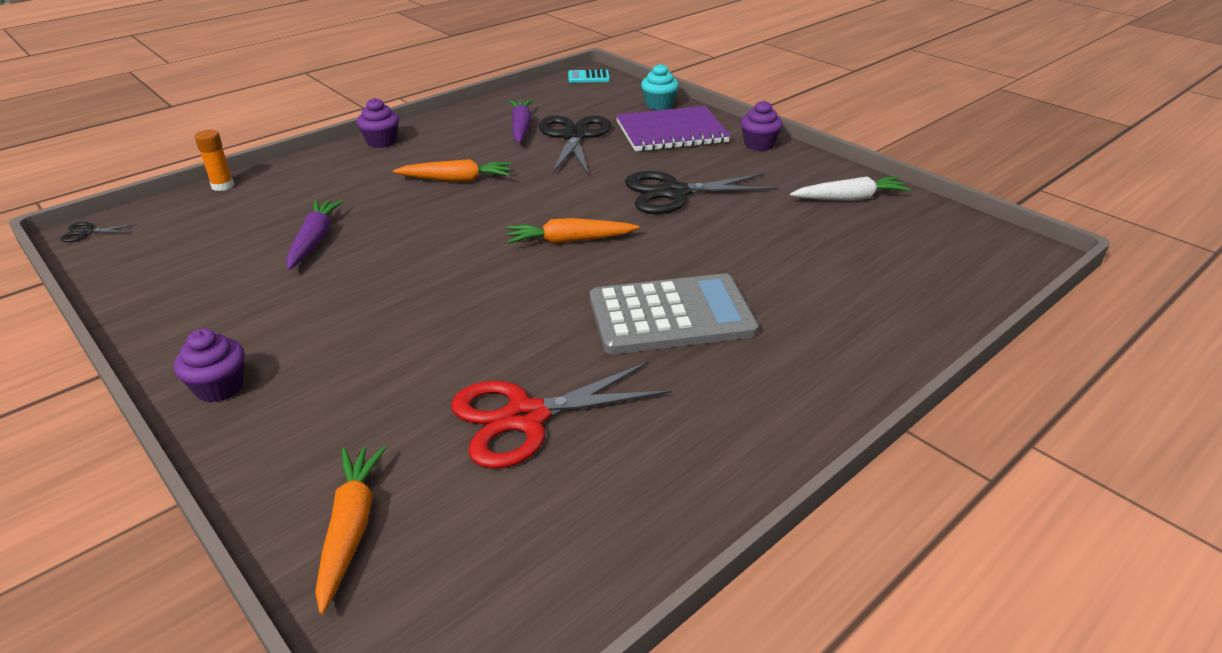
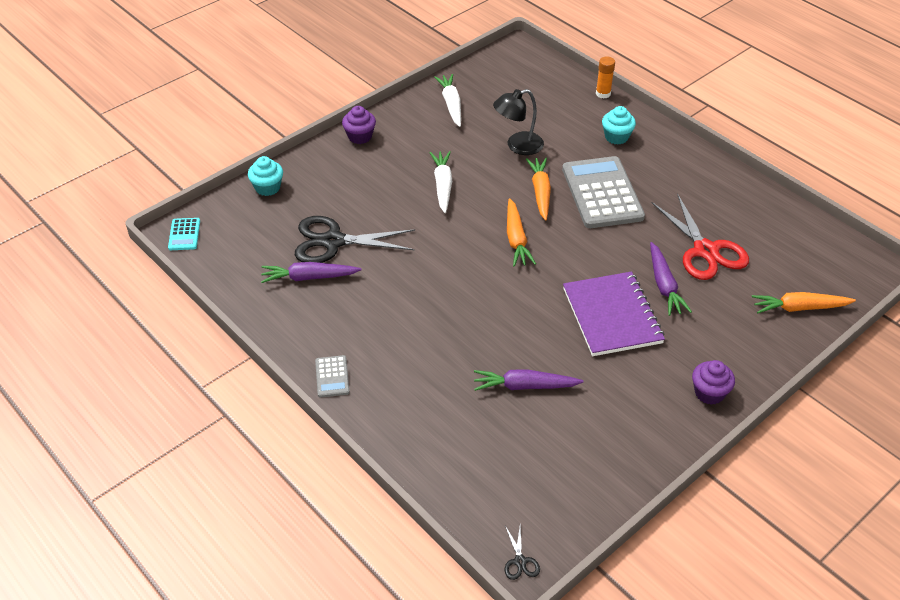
camera: 90 degrees left, 10 degrees up
orange glue stick [194,130,234,191] -> orange glue stick moved to [596,56,615,99]
purple cupcake [357,98,399,148] -> grey calculator [315,355,350,397]
orange carrot [393,159,511,182] -> orange carrot moved to [526,158,551,221]
purple notebook [616,106,730,152] -> purple notebook moved to [563,271,665,356]
black scissors [625,171,778,214] -> white carrot [430,151,452,213]
none -> black lamp [493,89,544,155]
none -> turquoise cupcake [602,106,636,145]
none -> purple carrot [650,242,692,316]

